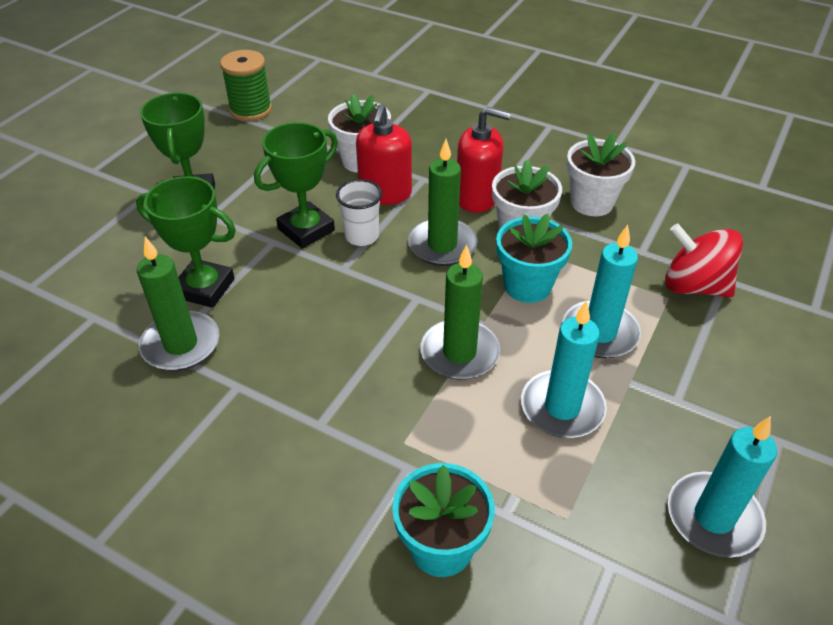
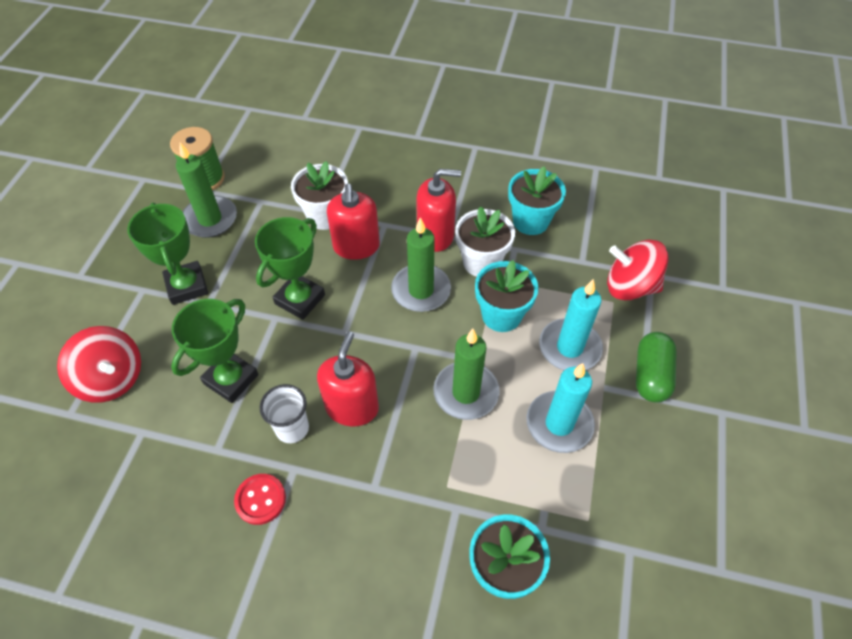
camera: 15 degrees left, 10 degrees up
green trophy [136,176,236,308] -> green trophy turned 60 degrees counterclockwise [171,299,258,403]
green candle [137,237,219,371] -> green candle moved to [176,142,237,238]
white cup [336,179,382,246] -> white cup moved to [260,384,309,443]
white flower pot [567,134,635,216] -> turquoise flower pot [508,166,566,235]
turquoise candle [668,416,777,558] -> none
none -> red spinning top [57,326,141,403]
none -> red button [234,474,286,525]
none -> red soap dispenser [317,332,379,426]
none -> green capsule [636,332,677,402]

